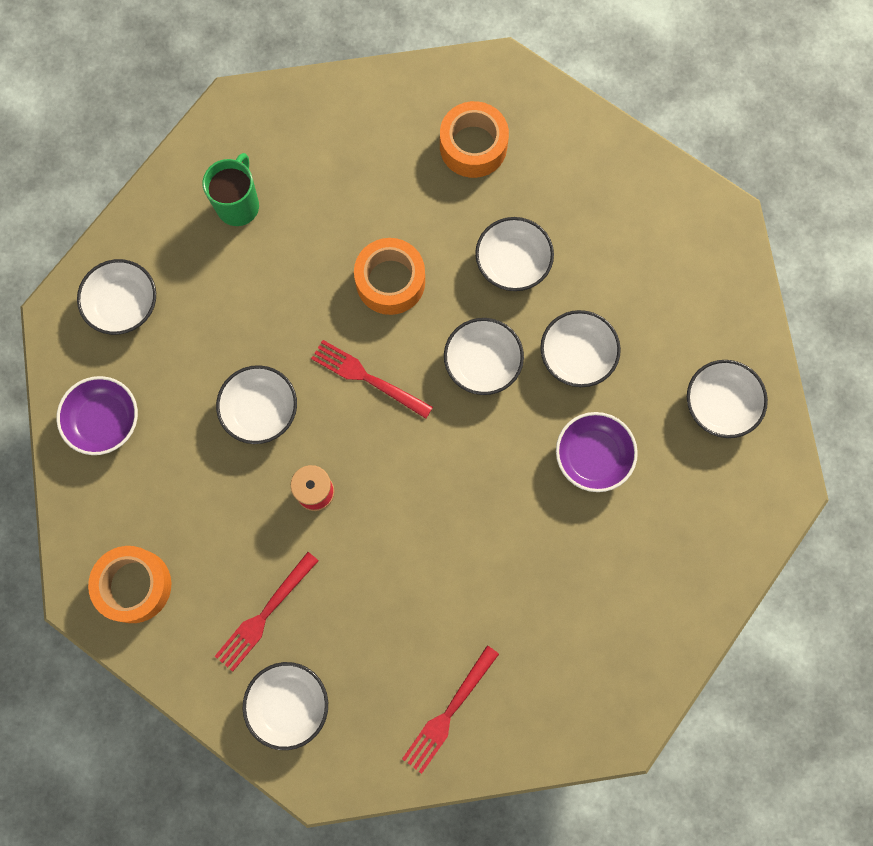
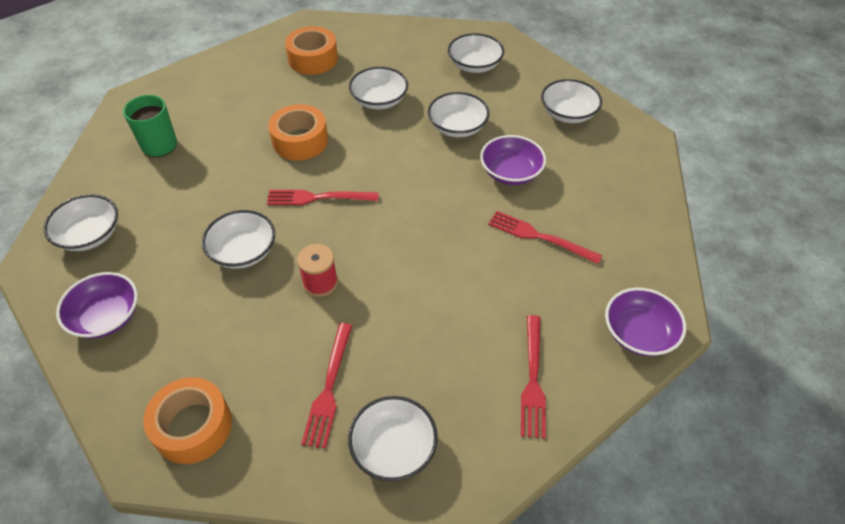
camera: 30 degrees left, 25 degrees down
white bowl [444,318,524,395] -> white bowl moved to [448,33,504,73]
none -> red fork [488,211,602,264]
none -> purple bowl [605,288,686,356]

